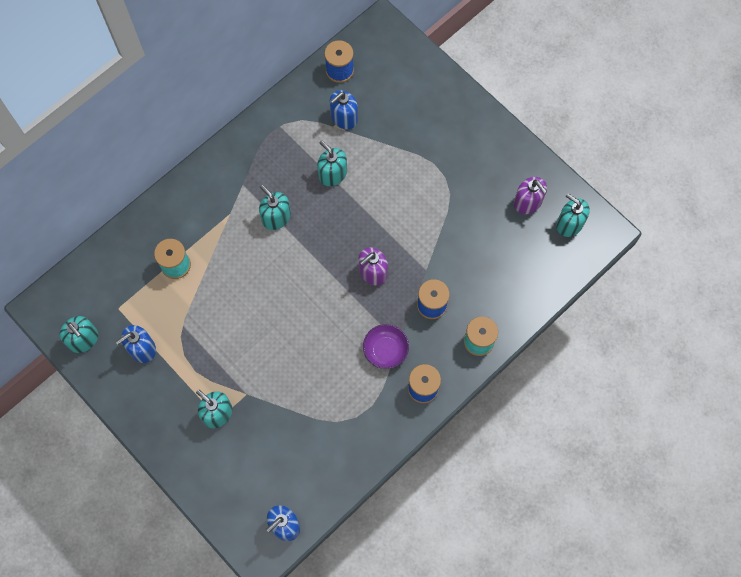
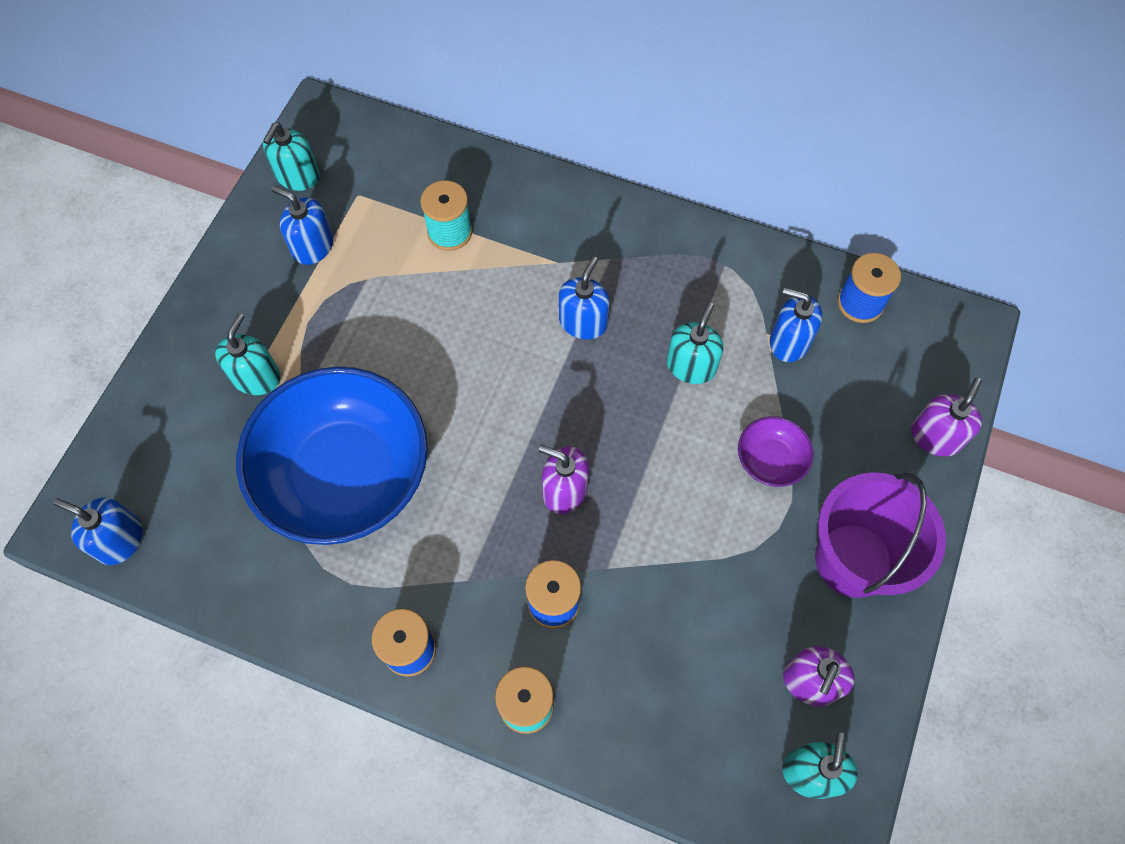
camera: 65 degrees right, 5 degrees down
turquoise soap dispenser [259,185,291,230] -> blue soap dispenser [559,257,610,340]
purple bowl [363,324,409,369] -> purple bowl moved to [738,416,814,487]
none -> blue bowl [236,367,428,545]
none -> purple bucket [815,472,946,598]
none -> purple soap dispenser [911,378,982,456]

